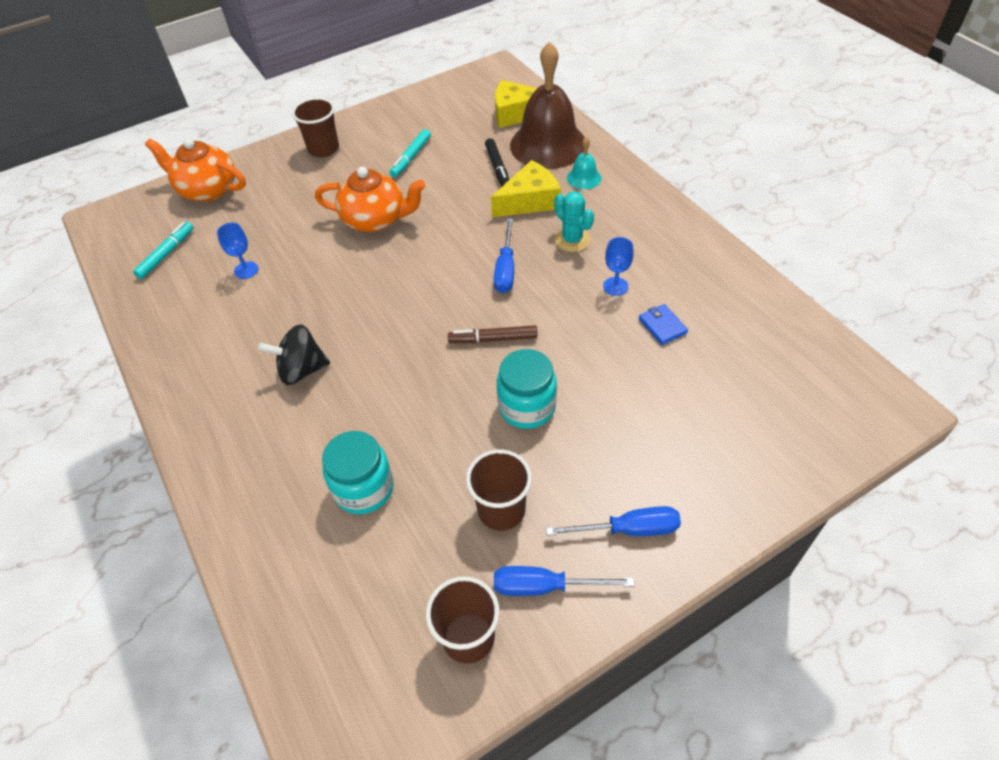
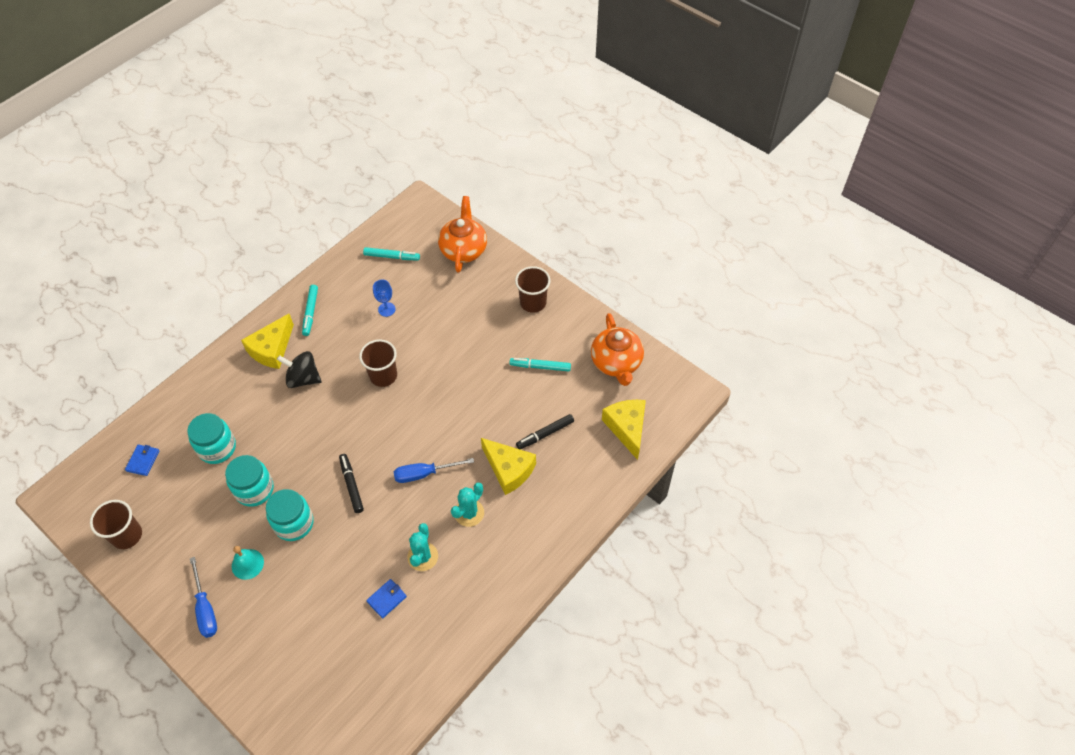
camera: 70 degrees right, 5 degrees up
black spinning top [258,324,330,385] -> black spinning top turned 45 degrees counterclockwise [277,351,322,388]
orange teapot [315,166,426,232] -> orange teapot moved to [591,313,644,386]
brown marker [448,325,538,343] -> black marker [339,454,364,513]
brown cup [466,450,532,531] -> brown cup moved to [359,339,397,387]
blue screwdriver [494,566,634,596] -> none
brown bell [510,41,585,169] -> none
turquoise bell [567,136,601,189] -> turquoise bell moved to [232,546,264,580]
blue goblet [603,237,634,296] -> turquoise cactus [407,523,438,571]
none -> blue wallet [125,444,159,476]
none -> turquoise jar [225,455,274,507]
none -> yellow cheese [241,314,294,369]
none -> turquoise marker [302,285,318,336]

